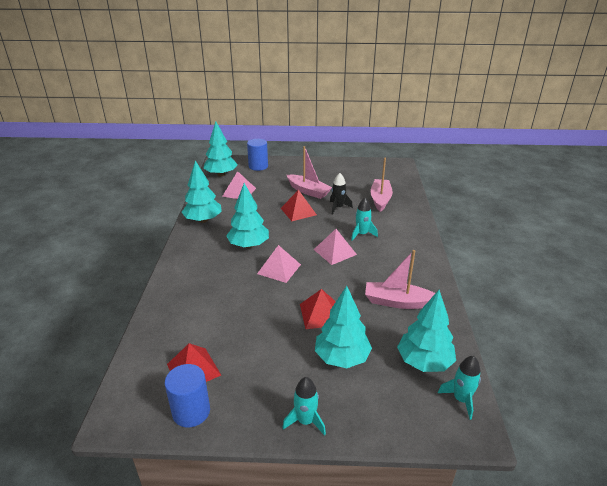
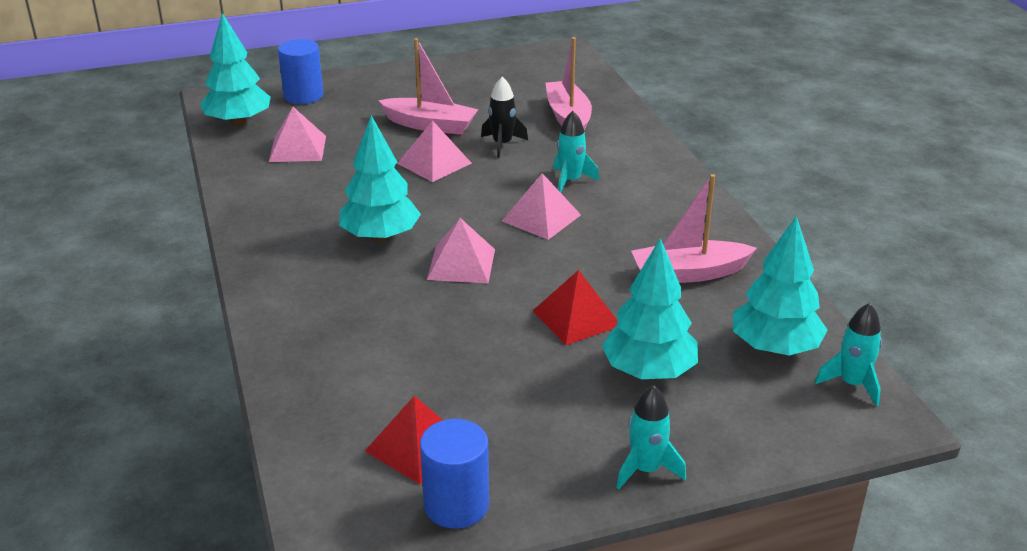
camera: 20 degrees left, 0 degrees up
turquoise tree [182,160,222,223] -> none
red pyramid [281,190,317,221] -> pink pyramid [397,120,472,182]

